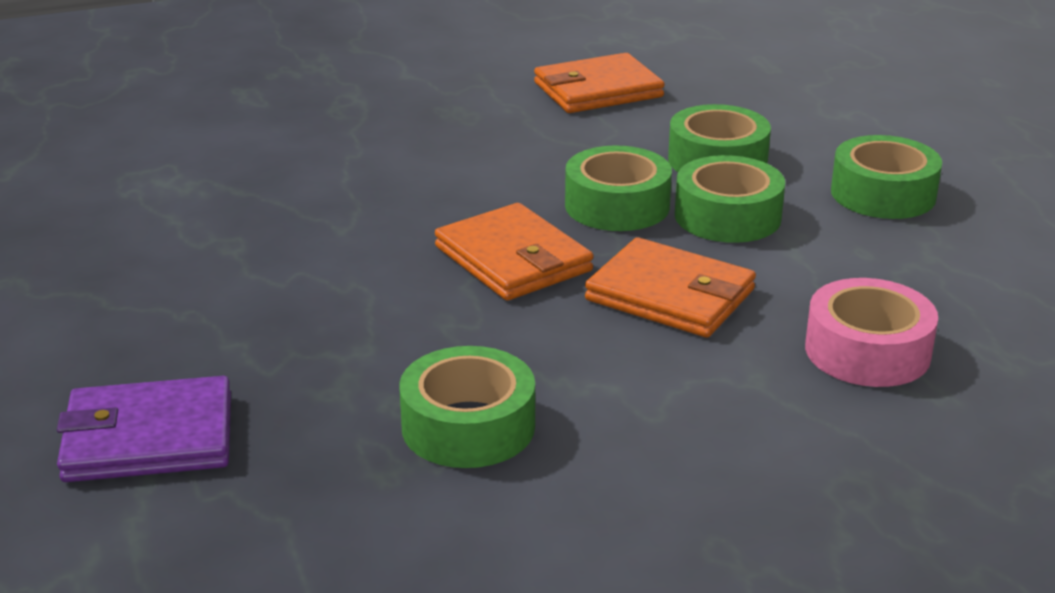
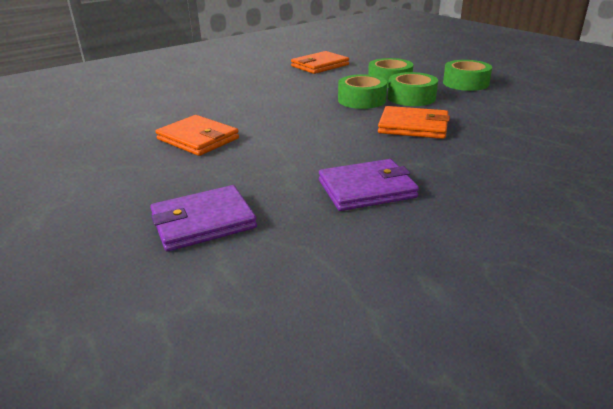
camera: 15 degrees left, 0 degrees up
green tape [399,346,535,468] -> purple wallet [319,159,419,211]
orange wallet [435,203,594,301] -> orange wallet moved to [156,115,239,156]
pink tape [805,278,938,387] -> none

